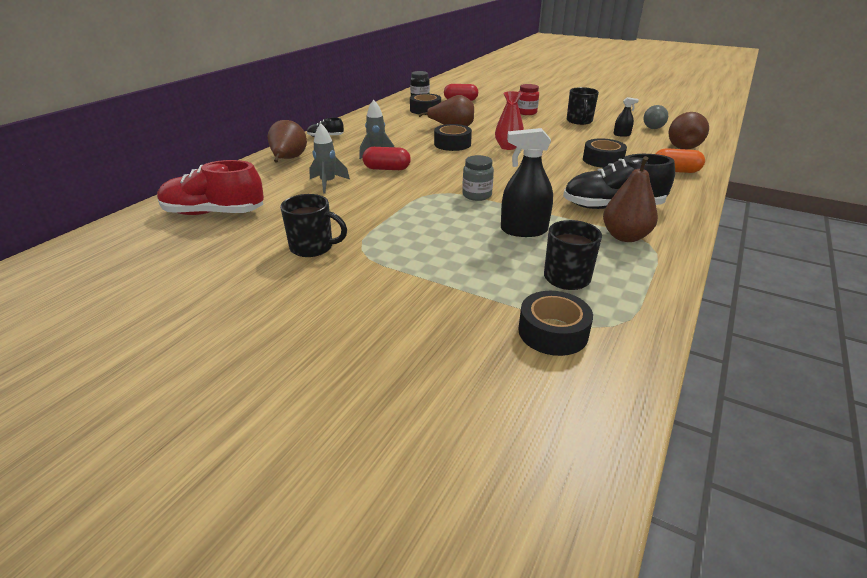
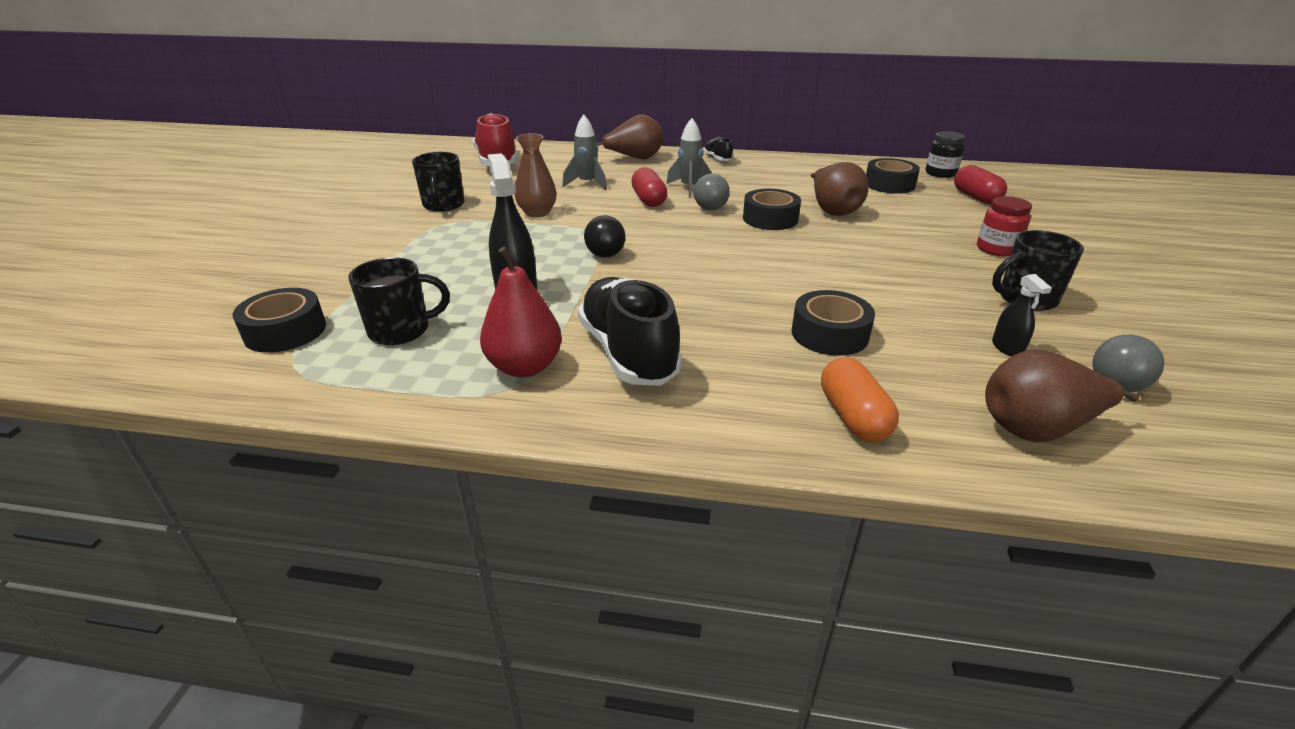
camera: 70 degrees right, 0 degrees up
grey jar [462,155,494,201] -> black ball [584,215,626,258]
red vase [495,91,524,150] -> none
brown pear [603,156,658,242] -> red pear [480,246,562,378]
none -> brown vase [514,133,557,218]
none -> grey ball [694,174,730,210]

